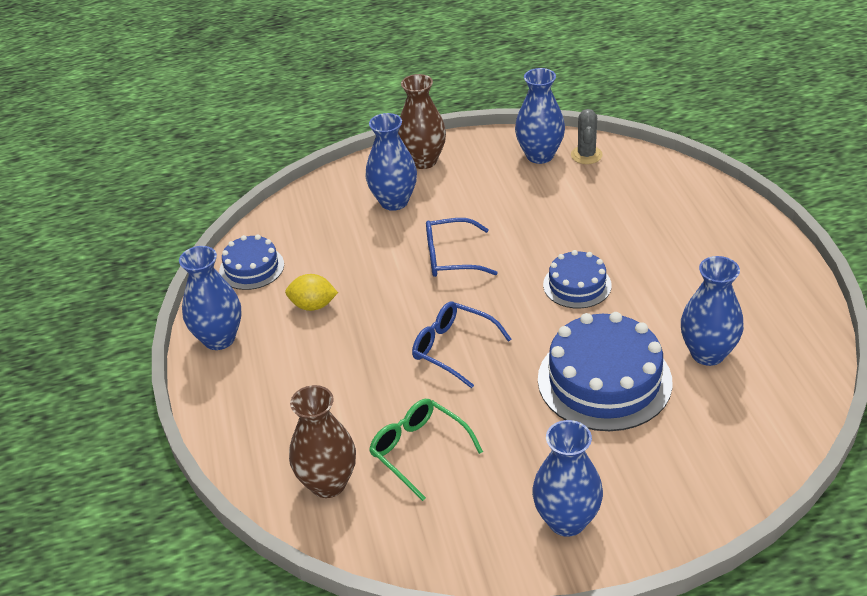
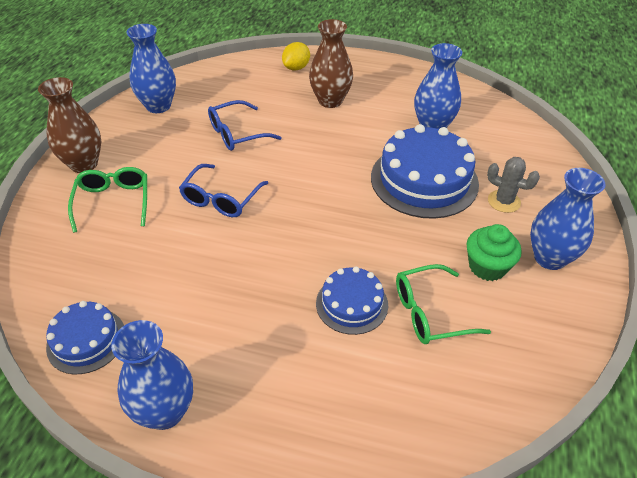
camera: 65 degrees left, 5 degrees up
yellow lemon [285,274,338,311] -> yellow lemon moved to [282,42,310,71]
brown vase [289,385,356,498] -> brown vase moved to [309,19,353,108]
blue vase [365,113,417,211] -> green glasses [68,167,147,233]
blue glasses [412,301,511,388] -> blue glasses moved to [208,100,282,151]
blue cake [543,250,612,309] -> blue cake moved to [316,266,388,335]
grey cactus [571,109,603,164] -> grey cactus moved to [487,157,540,213]
none -> green cupcake [466,224,522,281]

